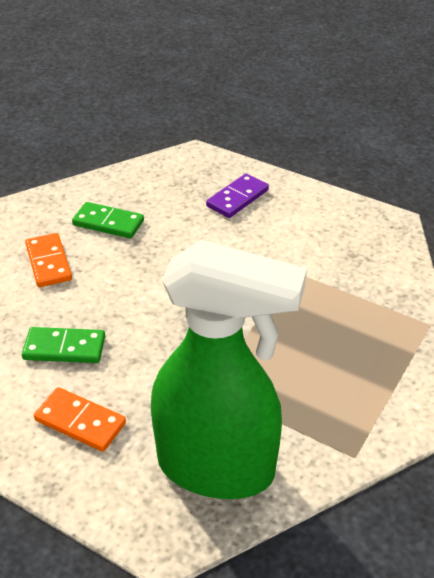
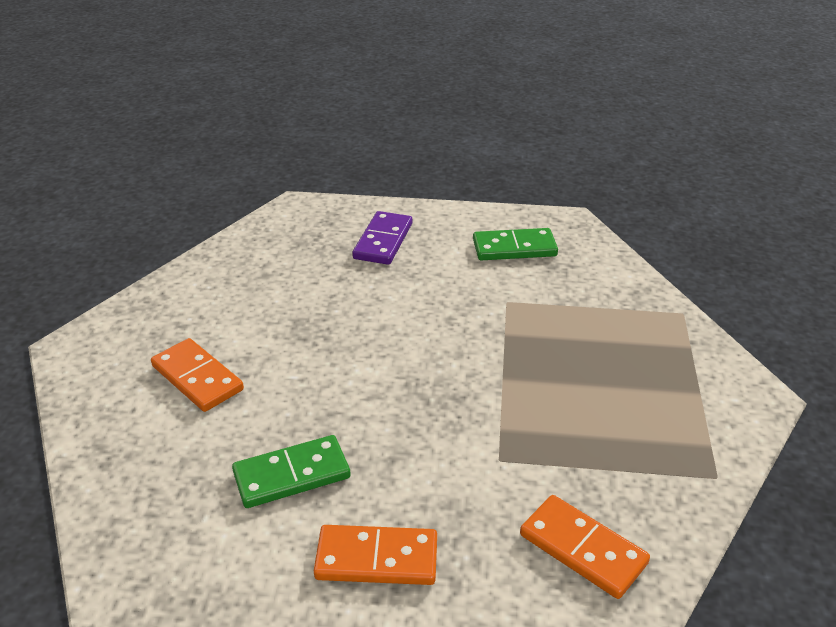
camera: 25 degrees left, 5 degrees down
green domino [72,202,144,238] -> green domino moved to [473,228,558,260]
green spray bottle [151,240,307,499] -> orange domino [520,495,650,599]

